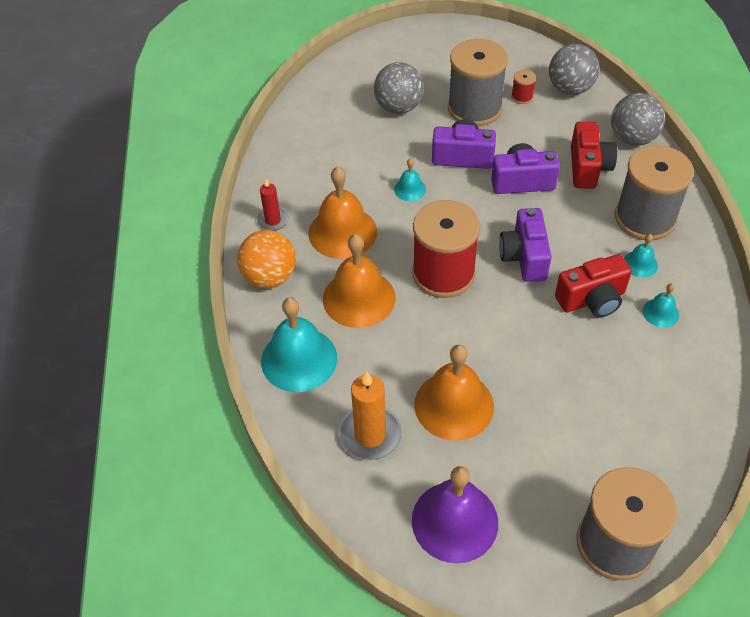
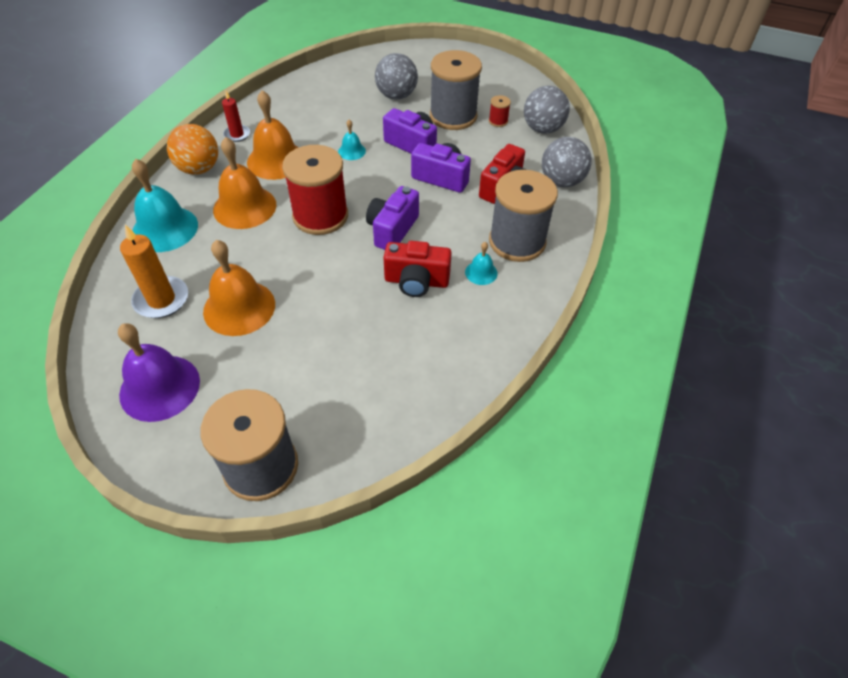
camera: 25 degrees right, 0 degrees up
turquoise bell [643,283,679,328] -> none

